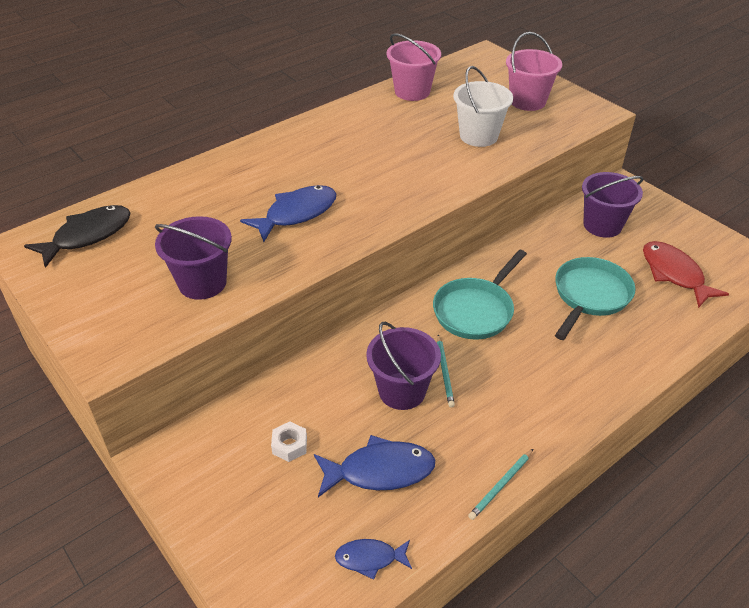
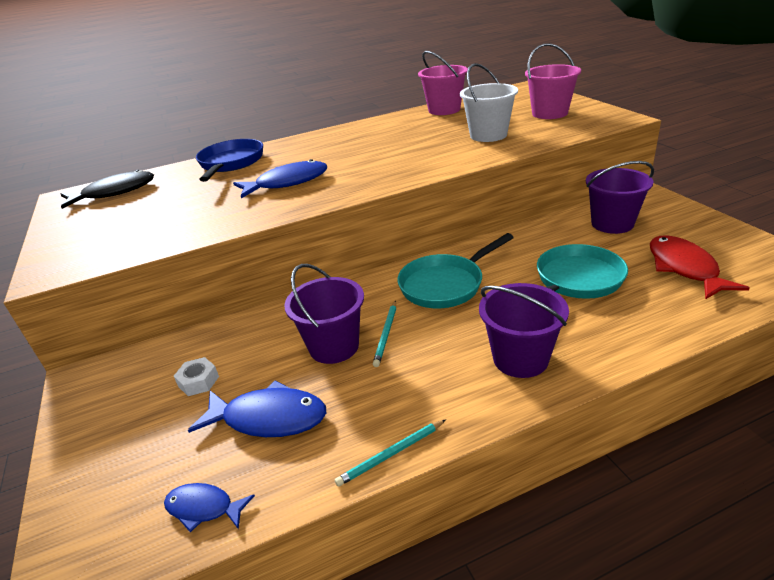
camera: 20 degrees right, 10 degrees down
purple bucket [155,216,232,300] -> purple bucket moved to [479,283,569,378]
none -> blue pan [196,139,263,182]

